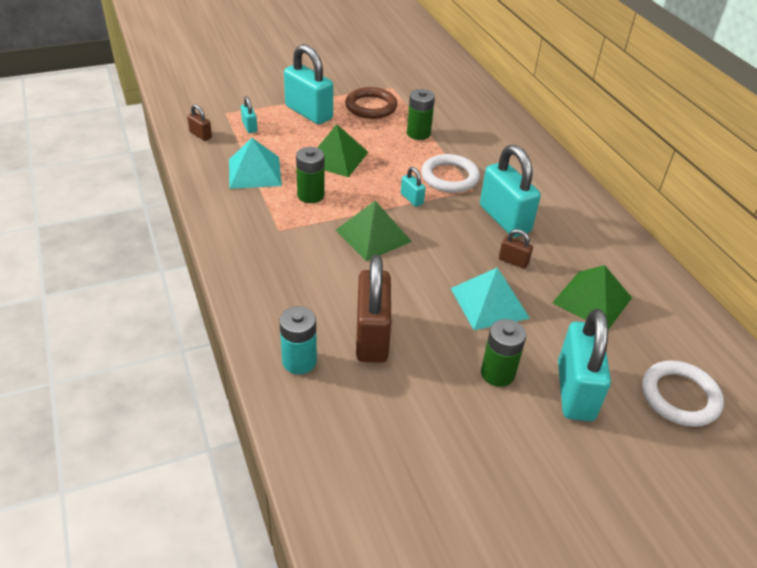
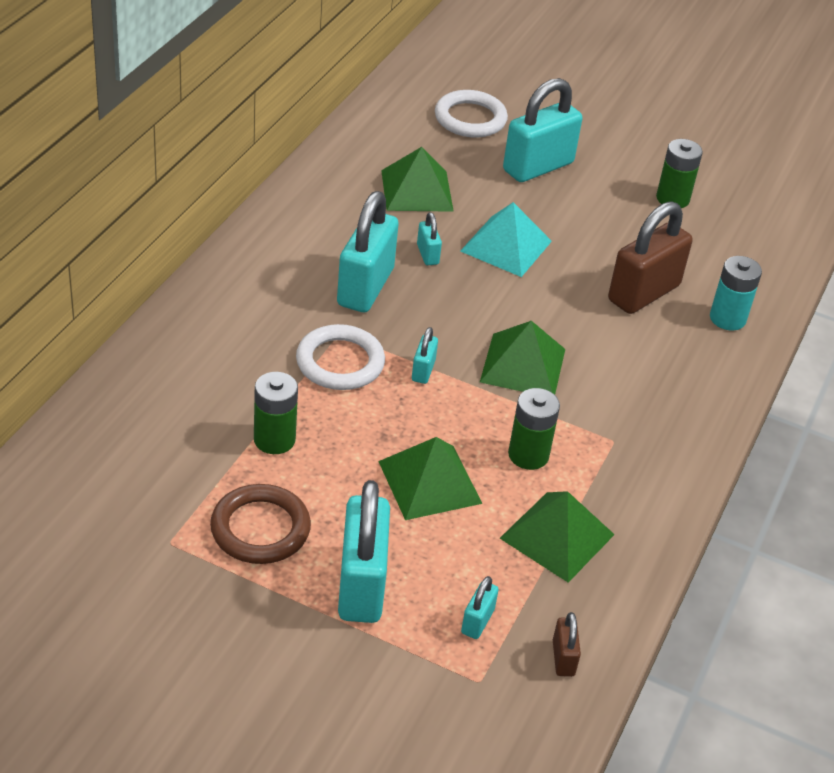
camera: 135 degrees left, 0 degrees up
turquoise pyramid [229,138,282,189] -> green pyramid [500,491,615,583]
green battery [481,319,526,387] -> green battery moved to [656,139,703,208]
brown padlock [499,229,533,269] -> turquoise padlock [417,212,442,265]

